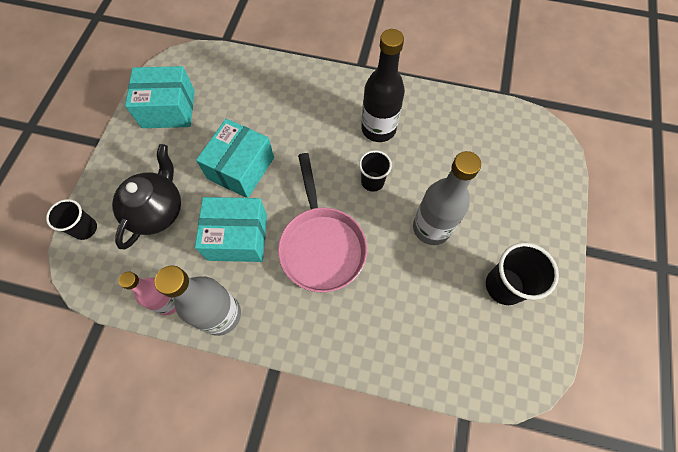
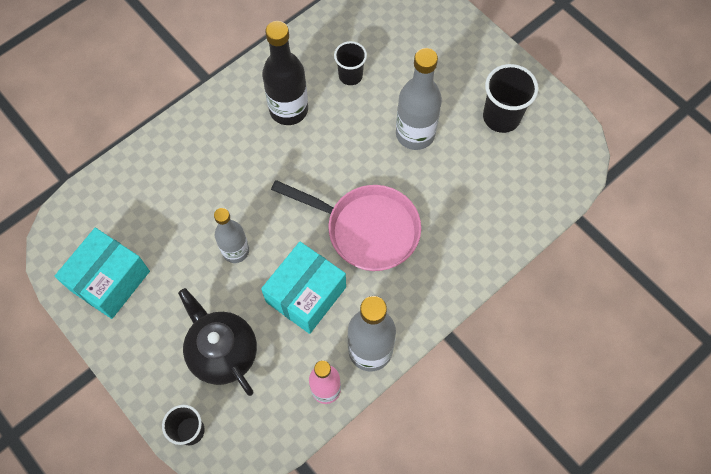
camera: 55 degrees left, 0 degrees up
turquoise box [196,119,274,198] -> grey bottle [214,208,249,263]
black cup [359,150,392,192] -> black cup moved to [334,41,367,85]

